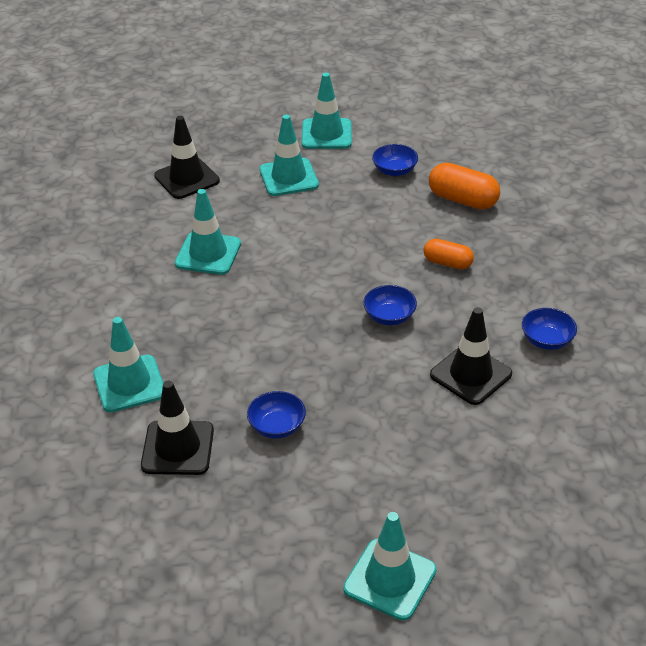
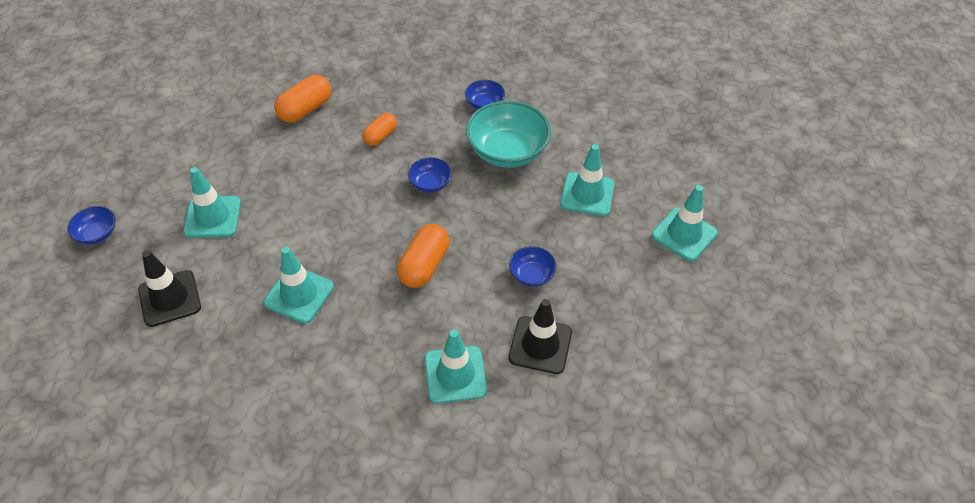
camera: 80 degrees left, 10 degrees up
turquoise traffic cone [302,73,352,149] -> turquoise traffic cone moved to [560,144,615,216]
blue bowl [372,144,418,176] -> blue bowl moved to [67,206,116,245]
black traffic cone [430,307,512,405] -> turquoise bowl [466,101,551,168]
none -> orange capsule [397,224,449,288]

